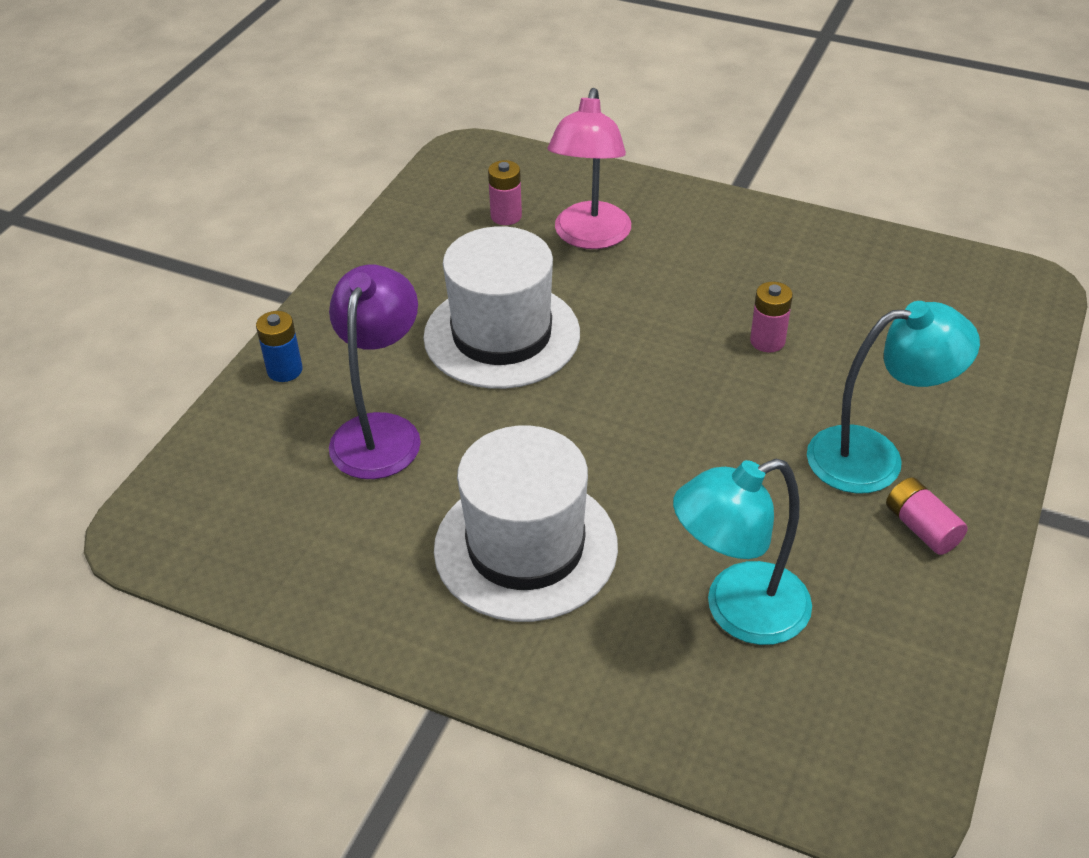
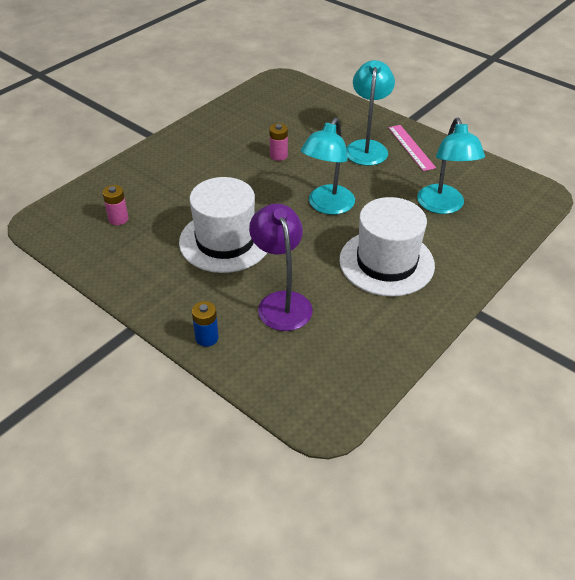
camera: 75 degrees left, 0 degrees up
purple lamp [329,265,421,479] -> purple lamp turned 45 degrees clockwise [249,203,313,331]
pink lamp [547,88,631,249] -> none
pink battery [886,477,968,555] -> pink ruler [388,125,436,171]
none -> turquoise lamp [301,118,355,215]

